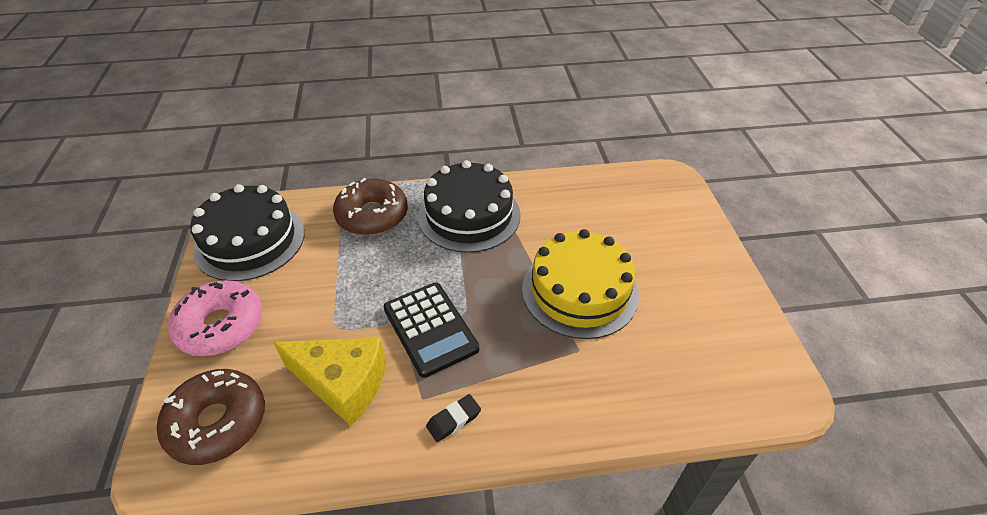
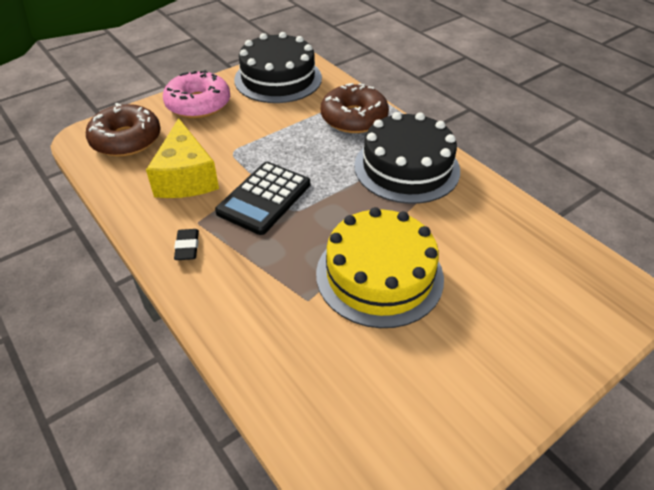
camera: 60 degrees right, 0 degrees up
black eraser [426,394,481,442] -> black eraser turned 60 degrees clockwise [174,229,199,260]

